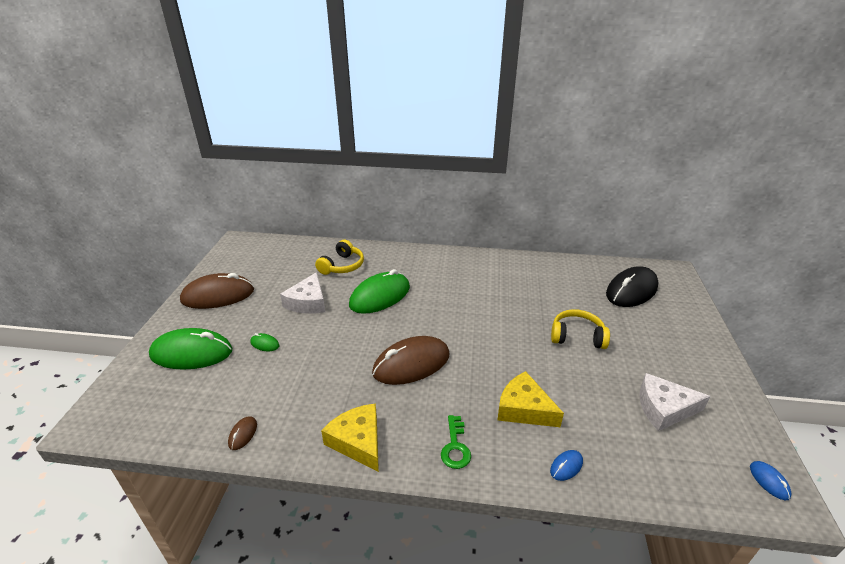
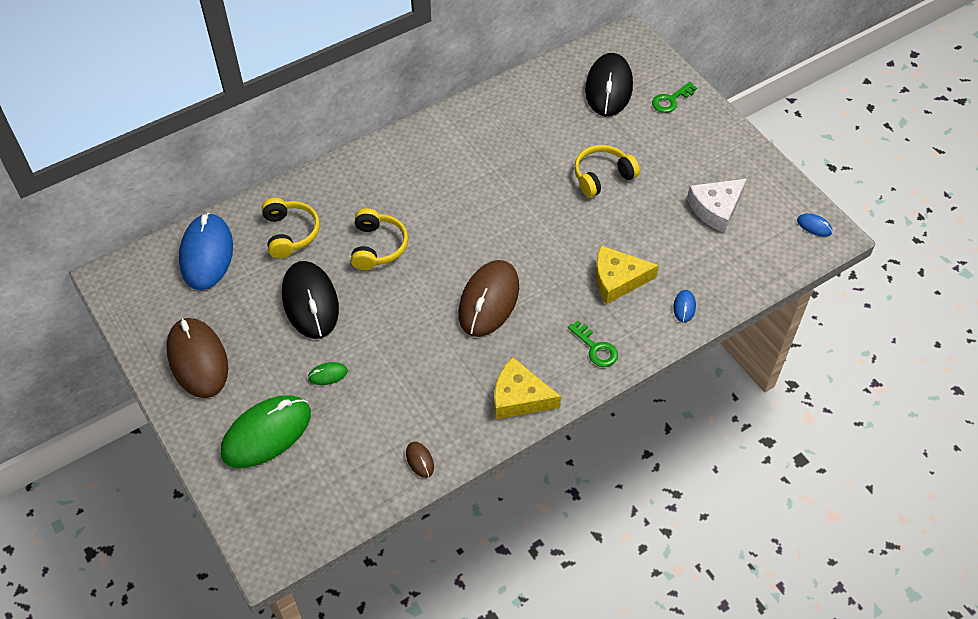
camera: 40 degrees left, 20 degrees up
brown mouse [180,273,254,309] -> brown mouse turned 60 degrees counterclockwise [166,318,228,398]
white cheese [280,272,325,314] -> black mouse [282,261,339,339]
green mouse [349,269,410,314] -> yellow headphones [351,208,408,270]
none -> blue mouse [179,213,233,290]
none -> green key [652,82,697,113]

